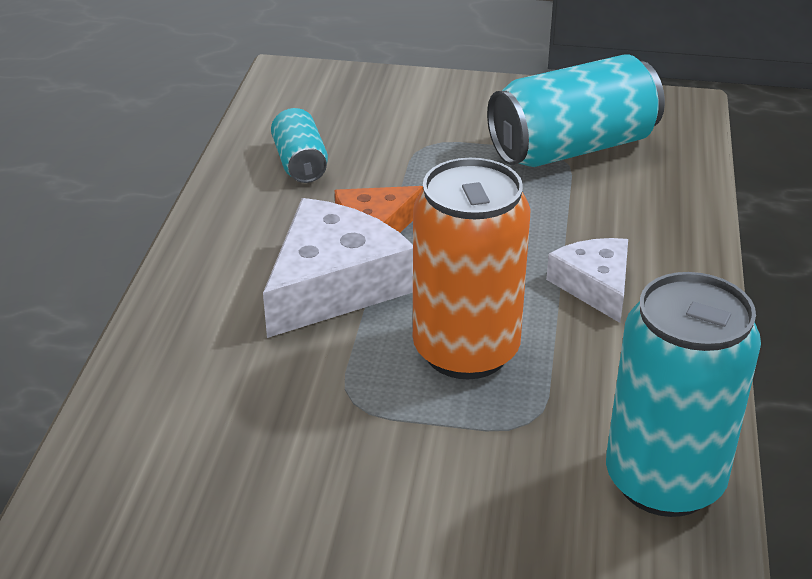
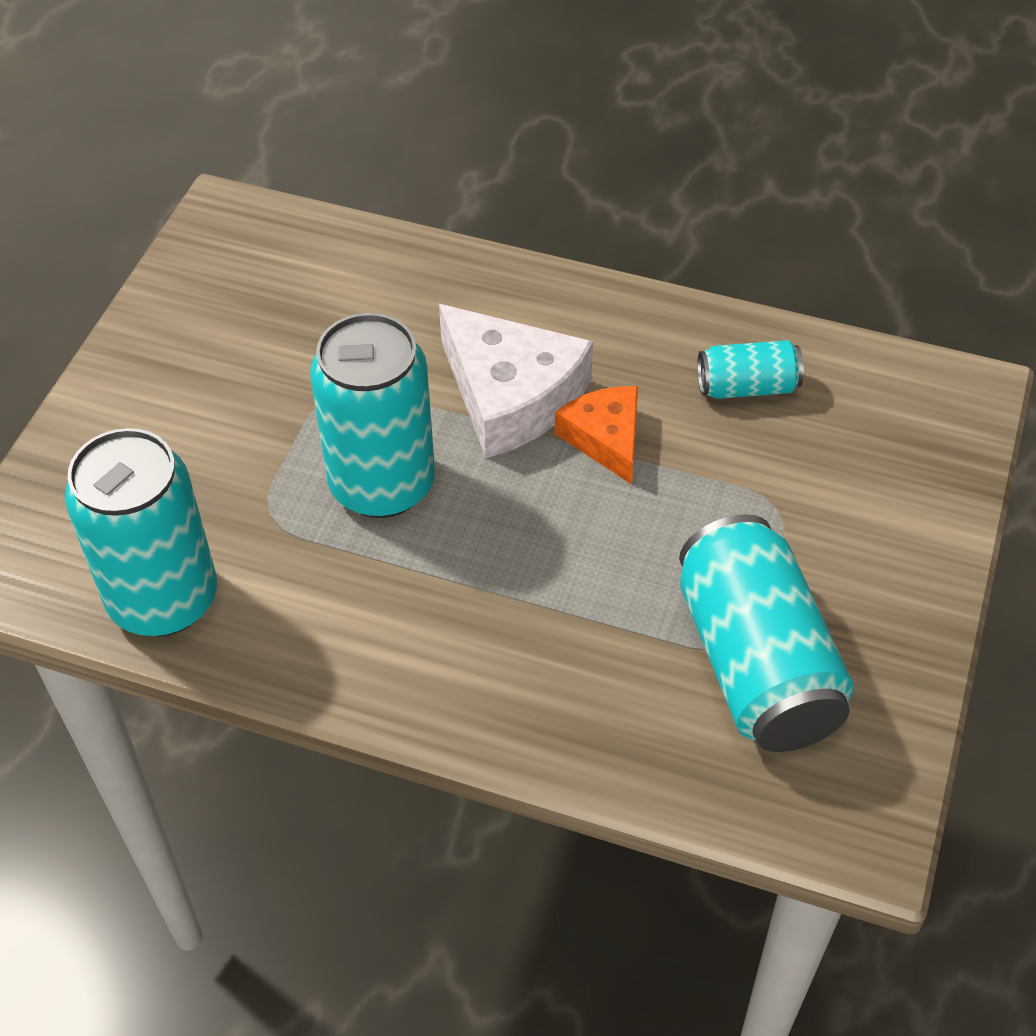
camera: 100 degrees right, 15 degrees up
orange can [413,158,531,379] -> turquoise can [310,313,435,518]
white cheese [546,238,628,323] -> none

